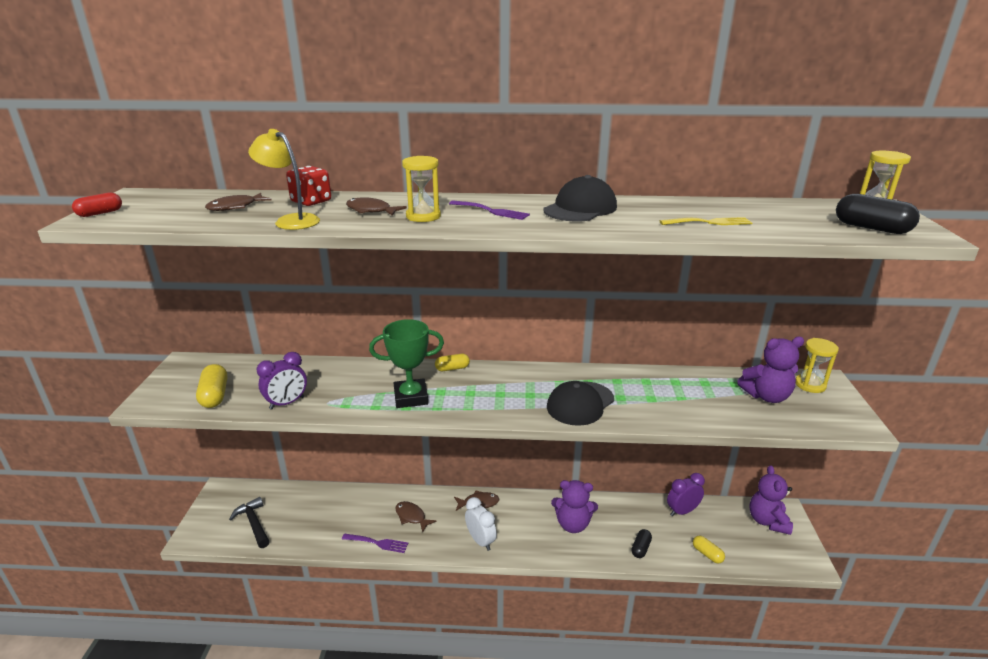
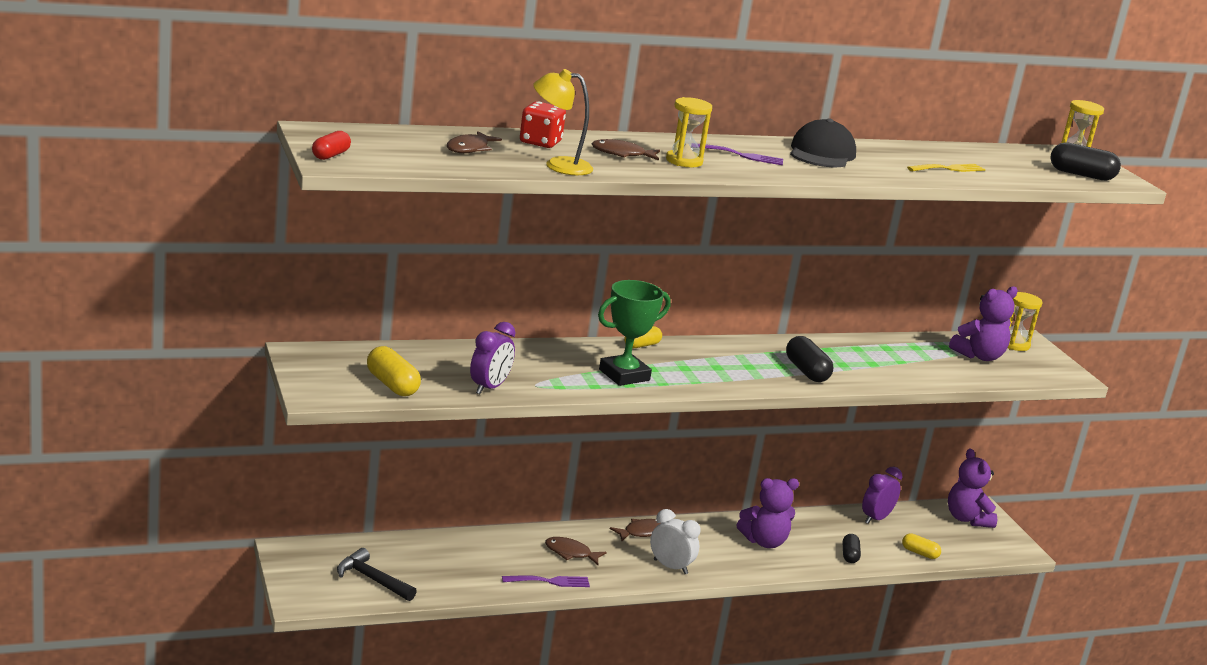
camera: 25 degrees left, 5 degrees down
black cap [547,381,614,426] -> black capsule [786,336,833,382]

